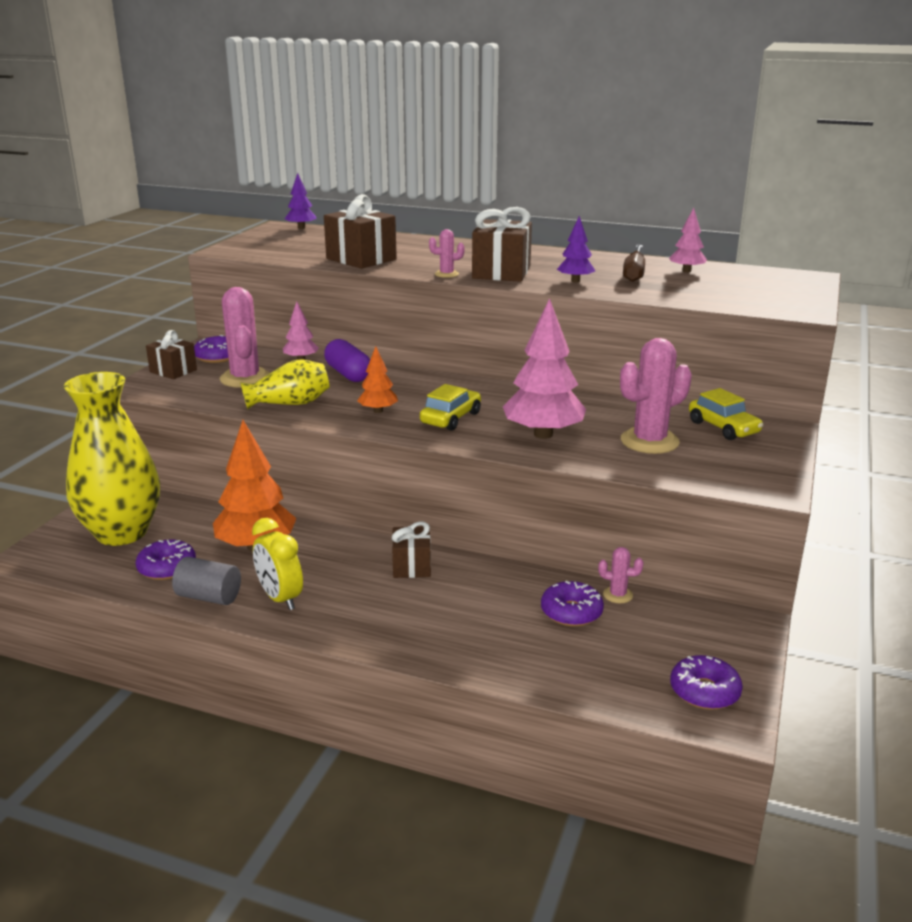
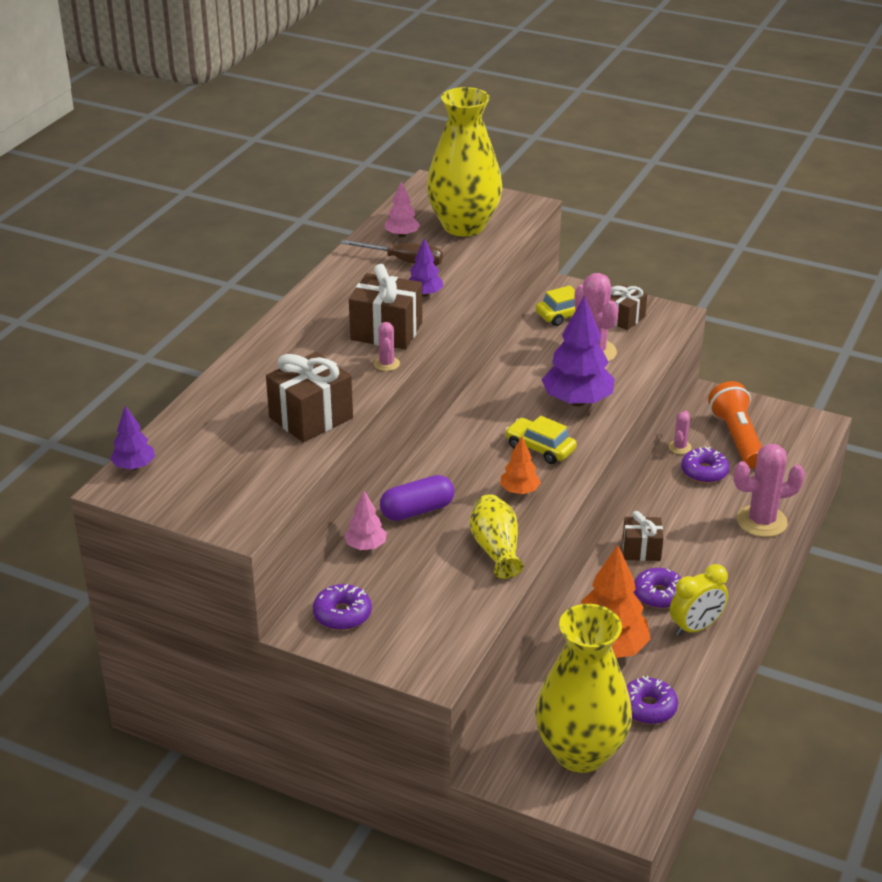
camera: 85 degrees left, 10 degrees up
brown gift [146,330,197,379] -> brown gift moved to [610,285,647,330]
grey cylinder [172,557,241,605] -> none
pink cactus [219,287,270,388] -> pink cactus moved to [733,444,805,537]
pink tree [503,298,586,439] -> purple tree [542,296,614,406]
purple donut [670,655,743,710] -> purple donut moved to [634,568,682,609]
none -> yellow vase [427,87,502,236]
none -> orange flashlight [708,381,762,468]

